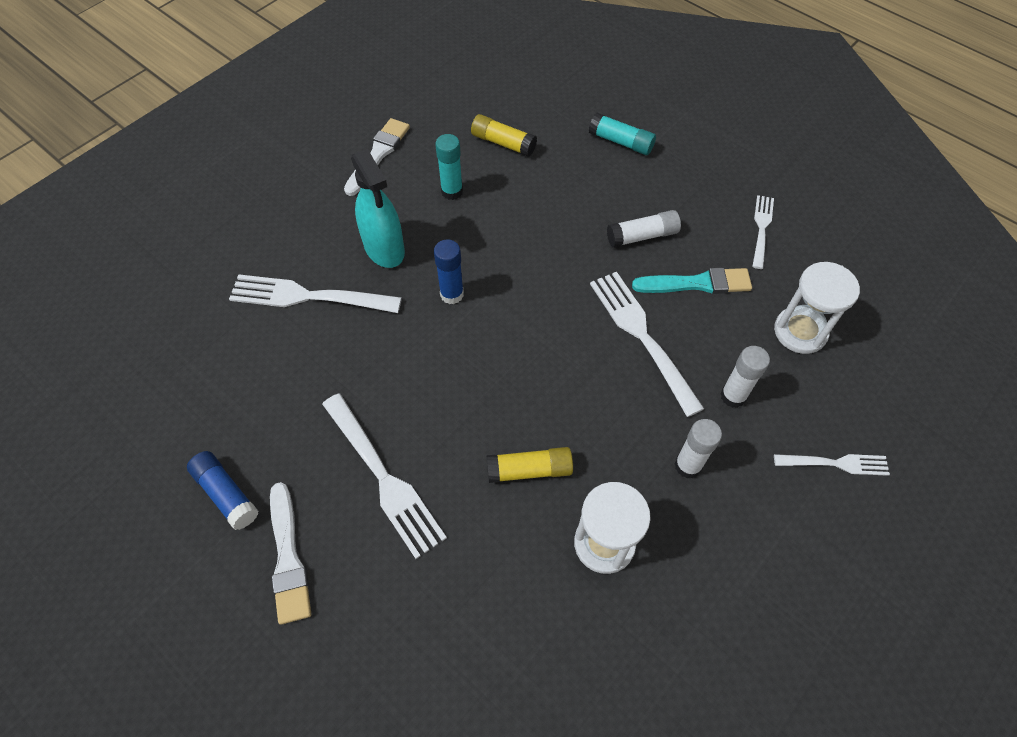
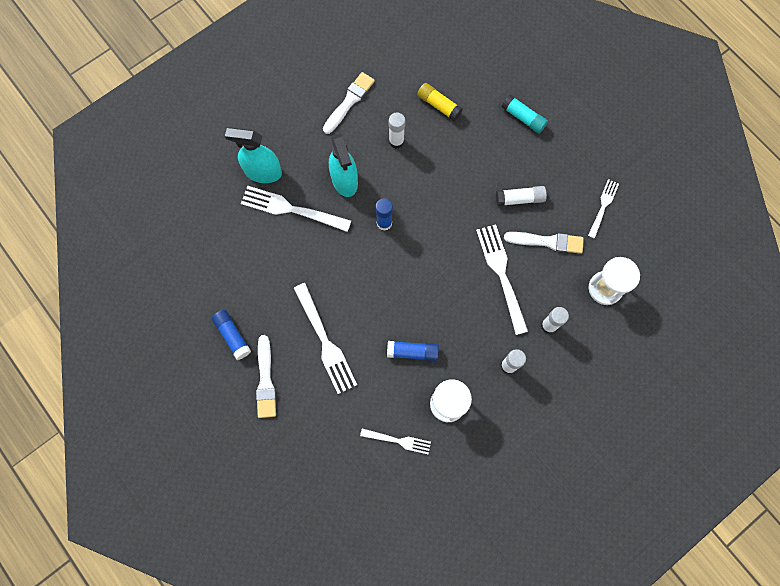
camera: 10 degrees right, 15 degrees up
turquoise glue stick [435,134,463,200] -> white glue stick [389,112,405,149]
yellow glue stick [486,447,573,483] -> blue glue stick [387,341,439,361]
turquoise brush [632,267,752,294] -> white brush [504,232,584,254]
white fork [774,454,890,476] -> white fork moved to [360,428,431,454]
none -> turquoise spray bottle [225,128,282,183]

